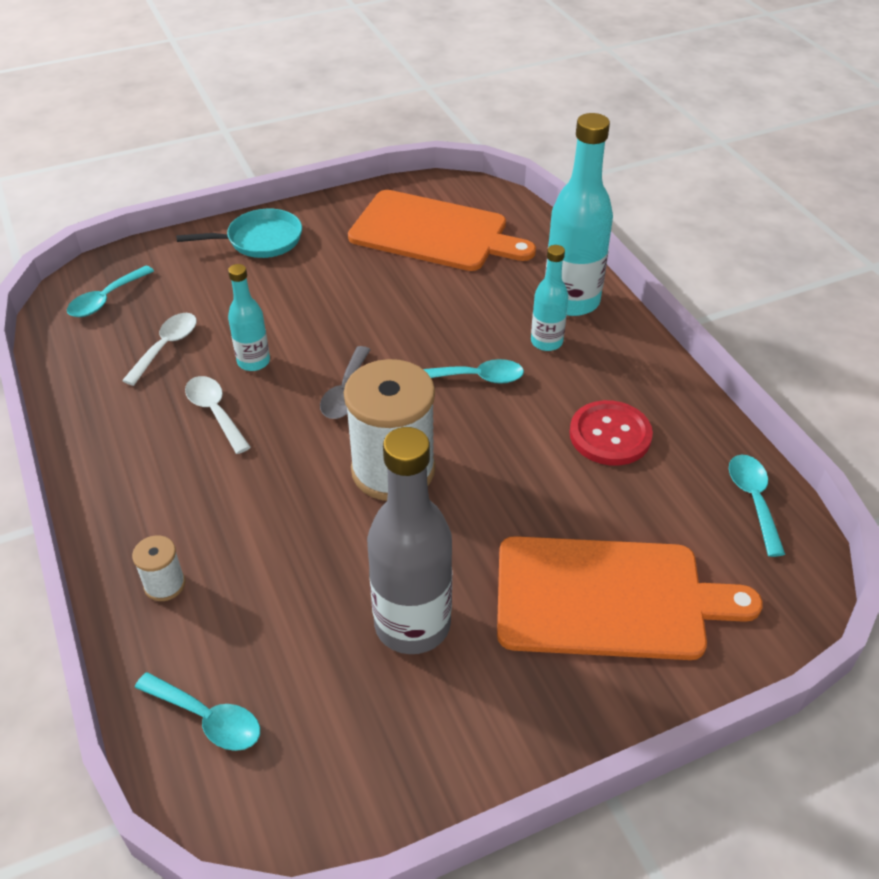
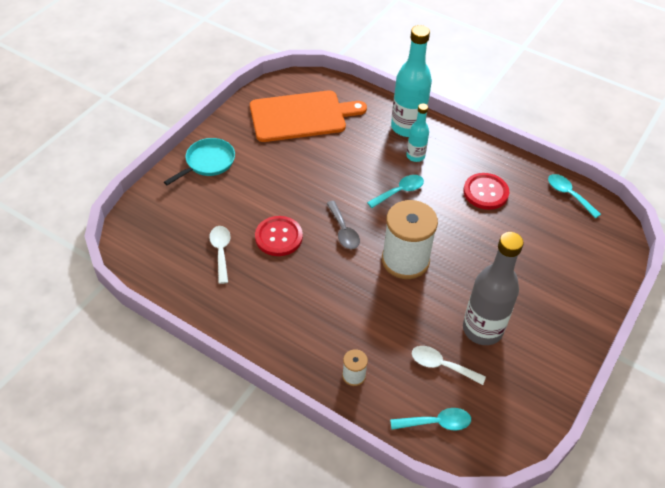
camera: 35 degrees left, 5 degrees up
turquoise spoon [67,266,154,317] -> none
white spoon [185,376,251,454] -> white spoon moved to [412,346,486,385]
turquoise bottle [228,264,270,371] -> red button [255,216,303,256]
orange cutting board [497,536,763,660] -> none

